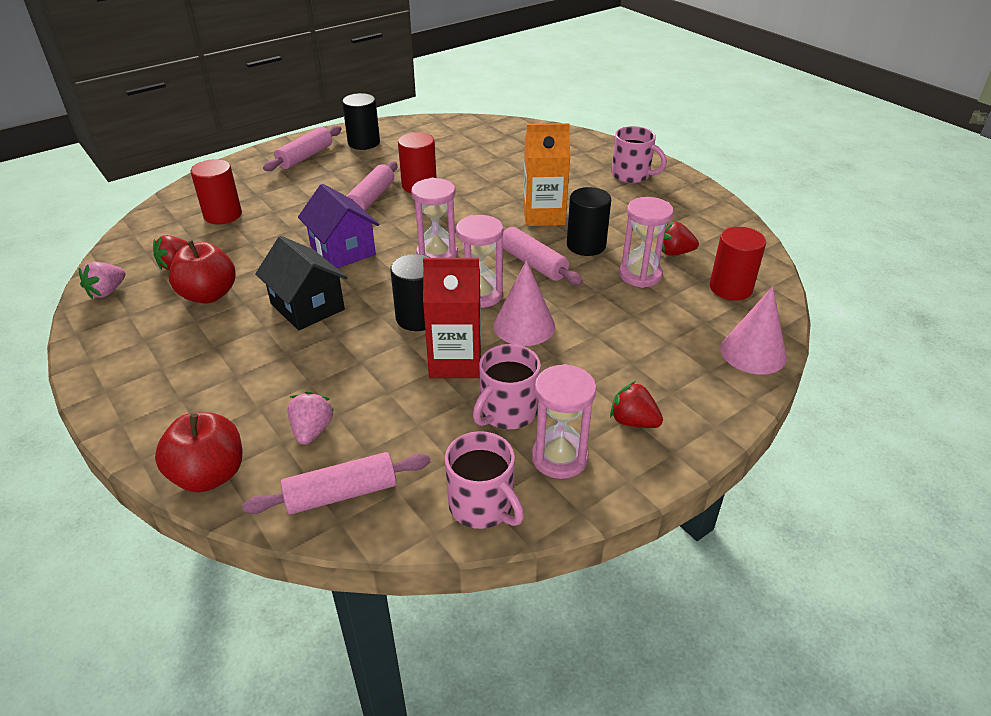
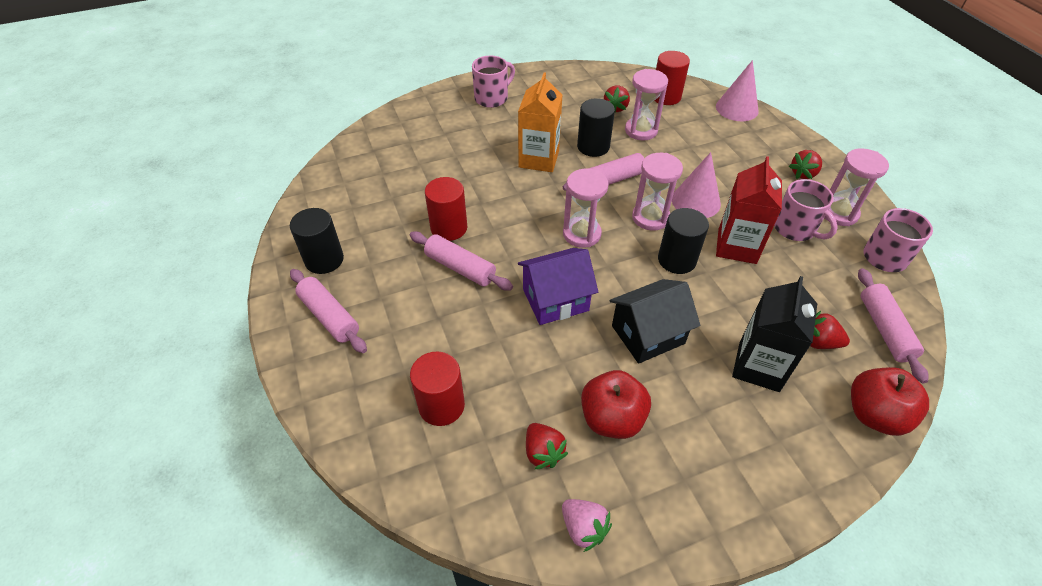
camera: 75 degrees left, 10 degrees up
pink strawberry [287,391,334,445] -> red strawberry [810,311,850,349]
none -> black carton [732,276,817,392]

